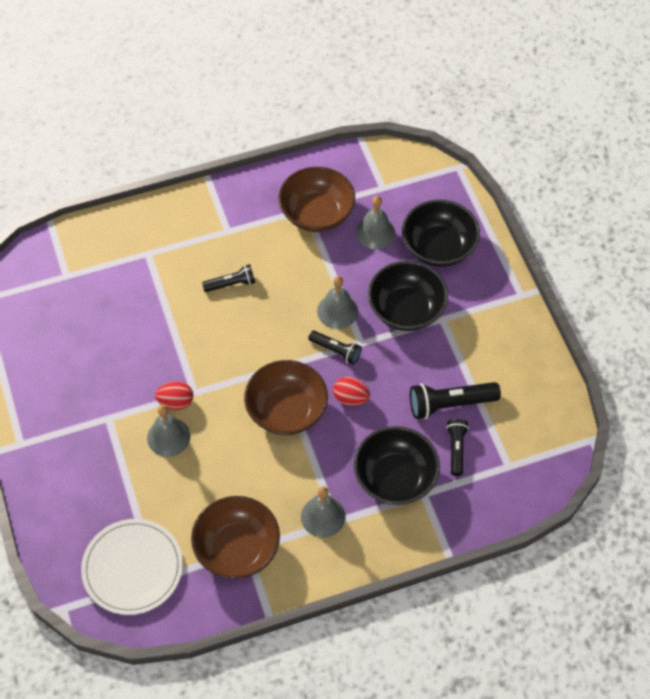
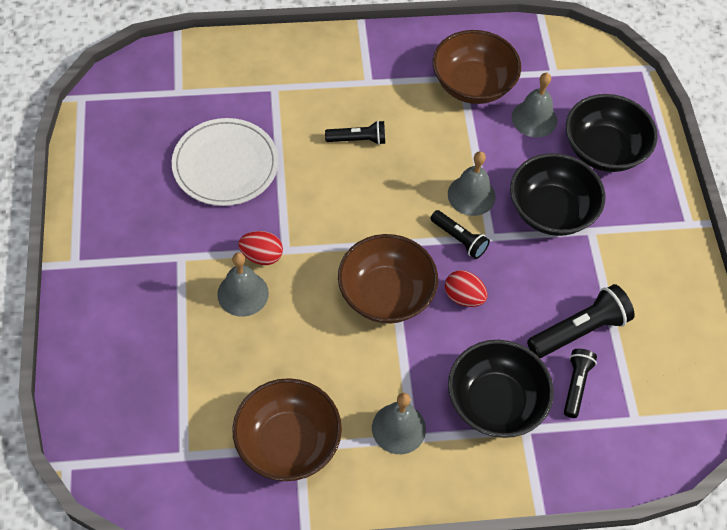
camera: 10 degrees right, 0 degrees up
white plate [81,519,183,615] -> white plate moved to [172,118,279,206]
black flashlight [410,382,501,419] -> black flashlight turned 150 degrees clockwise [527,284,635,358]

